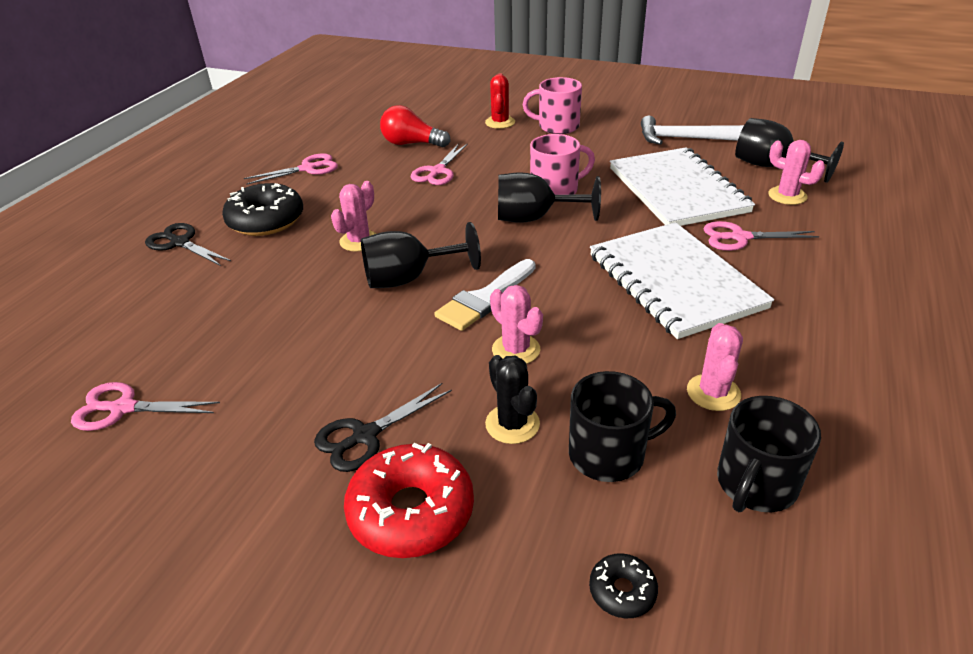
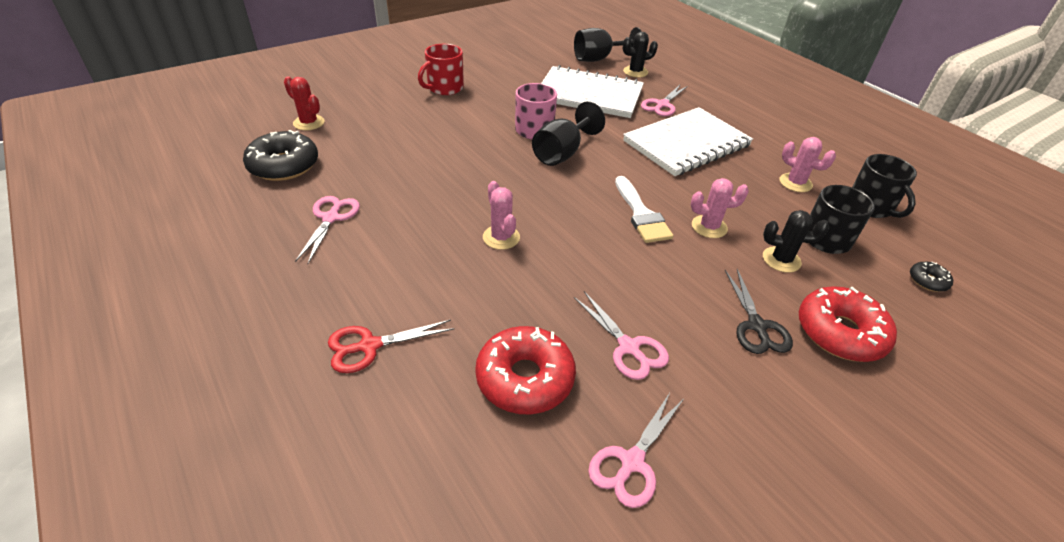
camera: 60 degrees left, 5 degrees up
black scissors [145,223,231,266] -> red scissors [328,320,454,373]
black donut [222,183,303,236] -> black donut moved to [243,130,318,181]
black goblet [361,222,481,288] -> none
red light bulb [380,105,451,147] -> none
pink scissors [411,143,468,185] -> pink scissors moved to [574,291,669,380]
red cactus [485,73,515,129] -> red cactus moved to [284,76,324,130]
pink mug [523,77,582,134] -> red mug [418,44,464,95]
white notebook [590,222,774,339] -> white notebook turned 45 degrees counterclockwise [623,107,753,176]
white hammer [641,116,744,145] -> none
pink cactus [768,140,825,205] -> black cactus [623,32,658,77]
none -> red donut [475,326,576,414]

